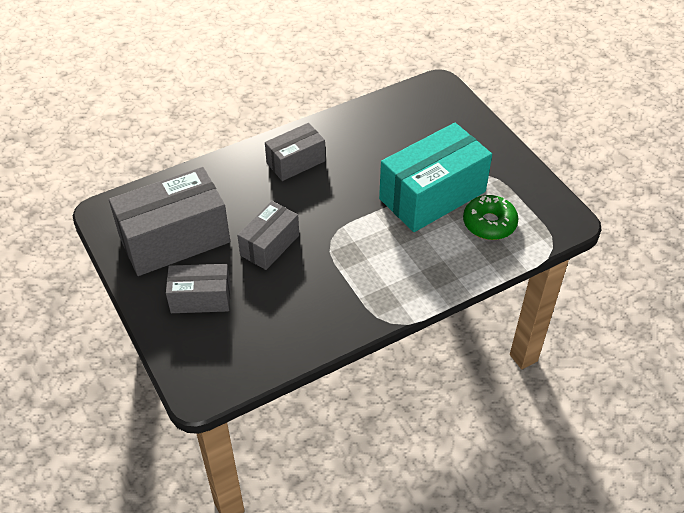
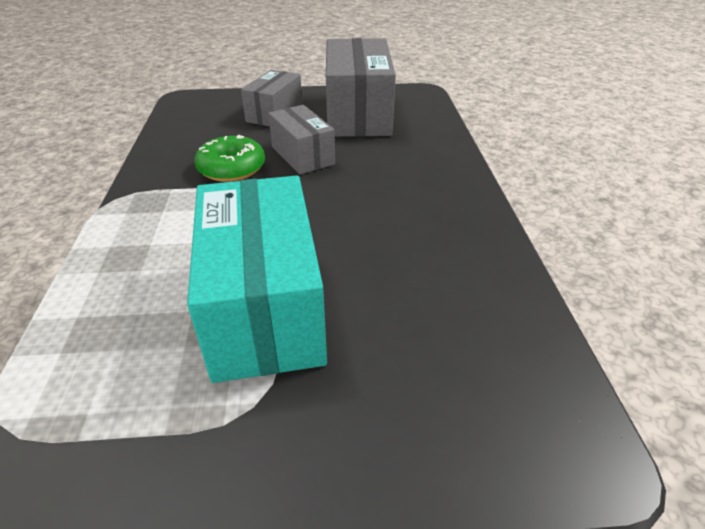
camera: 115 degrees right, 10 degrees down
grey box [265,123,325,181] -> none
green donut [463,195,519,240] -> green donut moved to [194,135,265,182]

